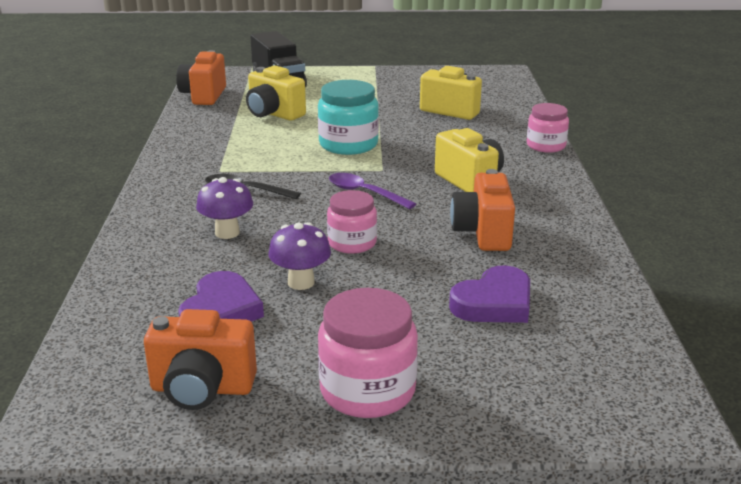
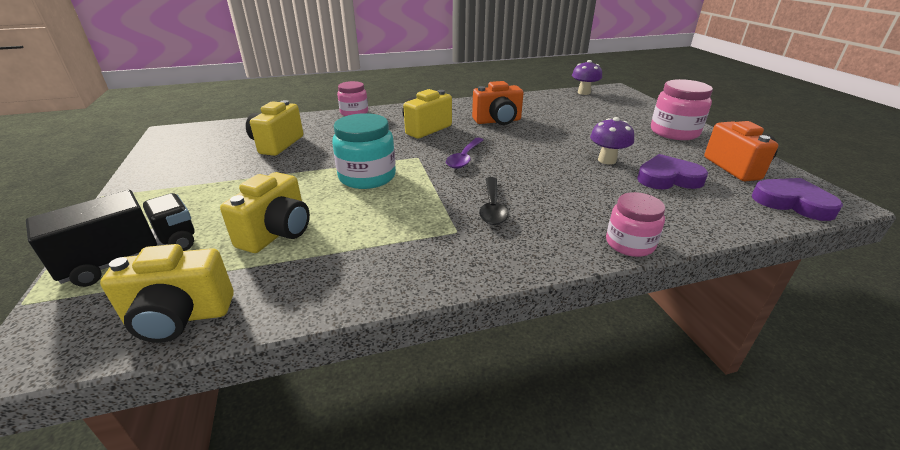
camera: 105 degrees left, 5 degrees up
orange camera [176,50,226,105] -> yellow camera [100,244,234,343]
purple mushroom [196,177,253,239] -> purple mushroom moved to [572,60,602,95]
pink jar [327,190,377,254] -> pink jar moved to [606,192,665,257]
purple heart [449,265,530,323] -> purple heart moved to [752,178,843,221]

